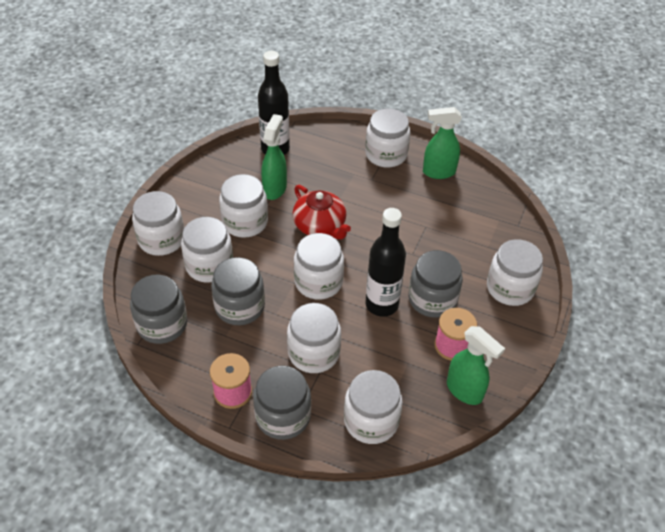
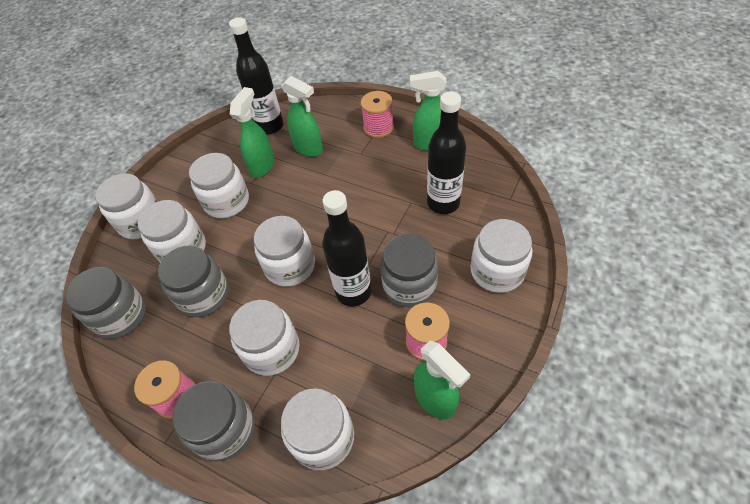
camera: 10 degrees right, 5 degrees up
red teapot [293,185,351,240] -> none
white jar [365,108,410,167] -> pink spool [361,91,394,138]
none -> green spray bottle [281,76,323,157]
none -> black bottle [427,92,466,214]

